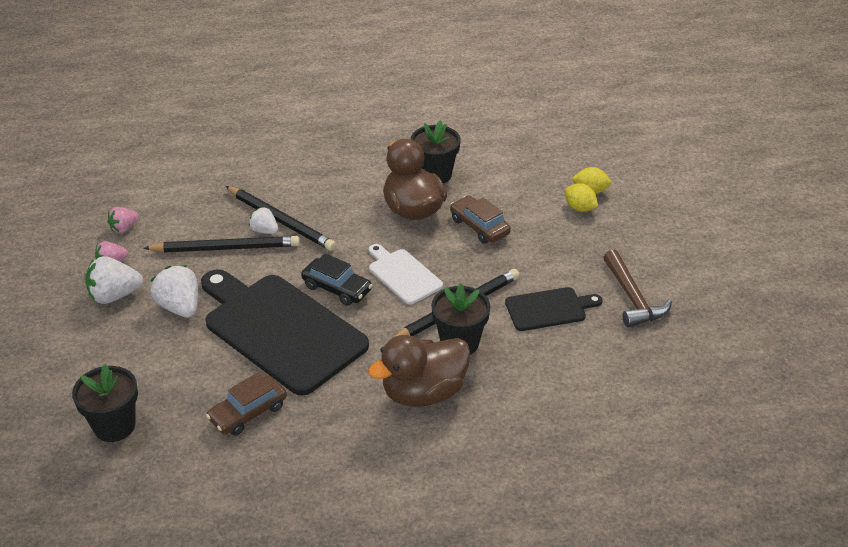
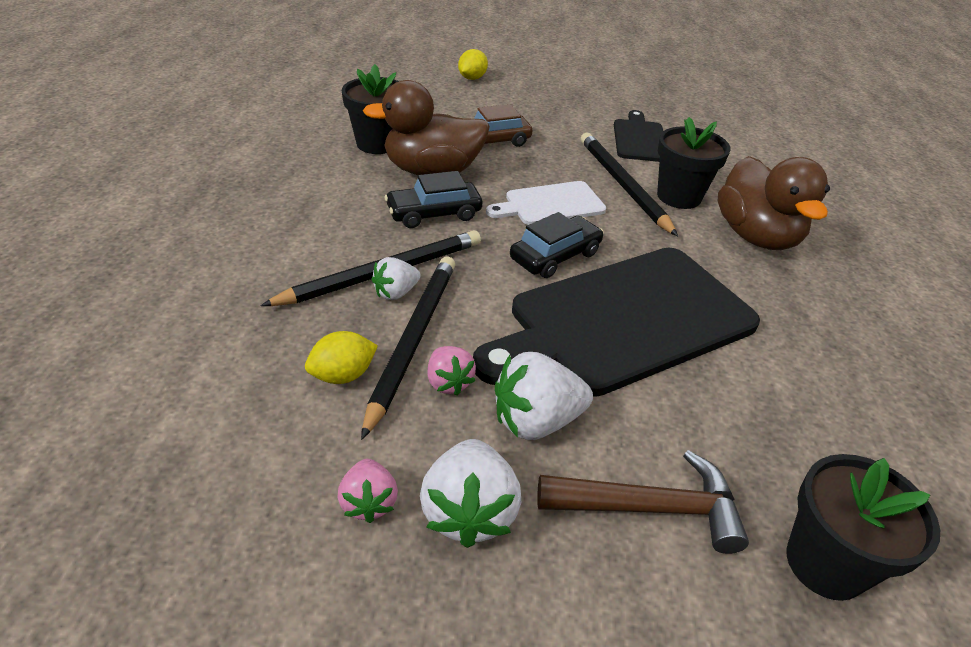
camera: 75 degrees left, 0 degrees up
pink strawberry [107,207,139,233] -> pink strawberry moved to [427,346,476,395]
brown car [206,373,287,436] -> none
yellow lemon [565,183,598,212] -> yellow lemon moved to [305,331,378,384]
brown hammer [603,250,672,327] -> brown hammer moved to [537,450,749,554]
none -> black car [385,171,482,228]

